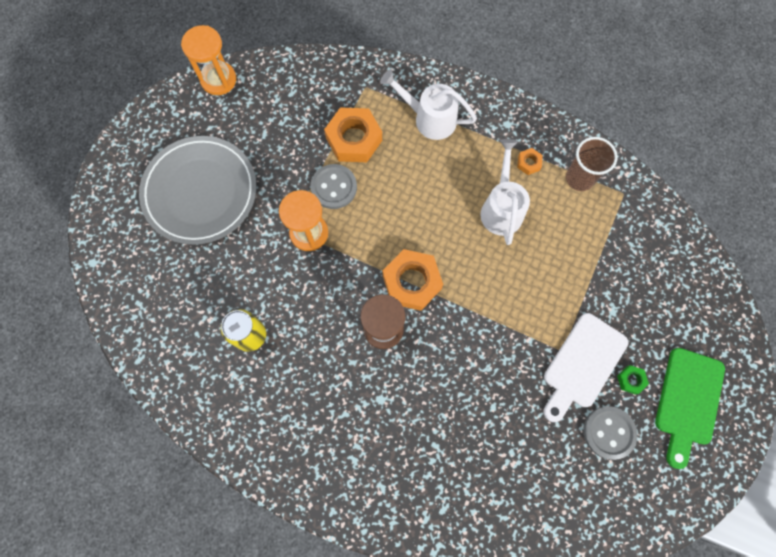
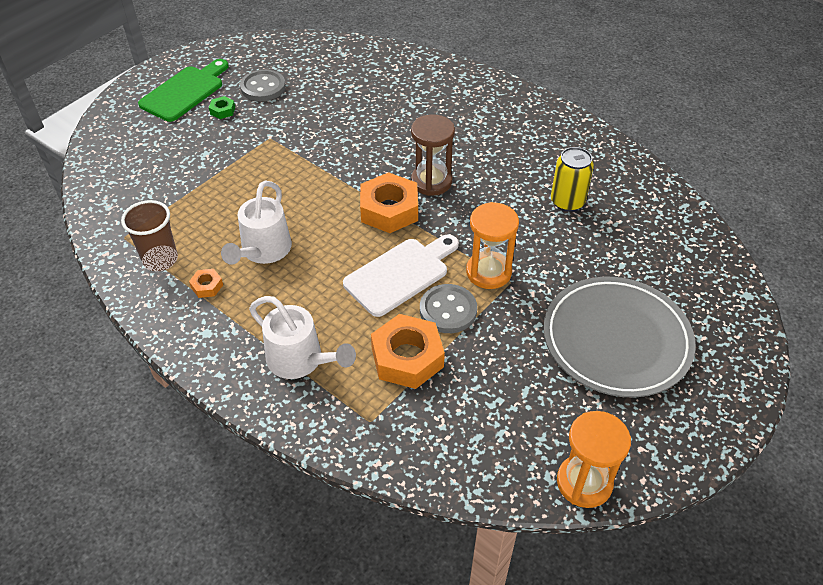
camera: 165 degrees left, 25 degrees down
white cutting board [543,313,629,422] -> white cutting board moved to [343,234,459,317]

